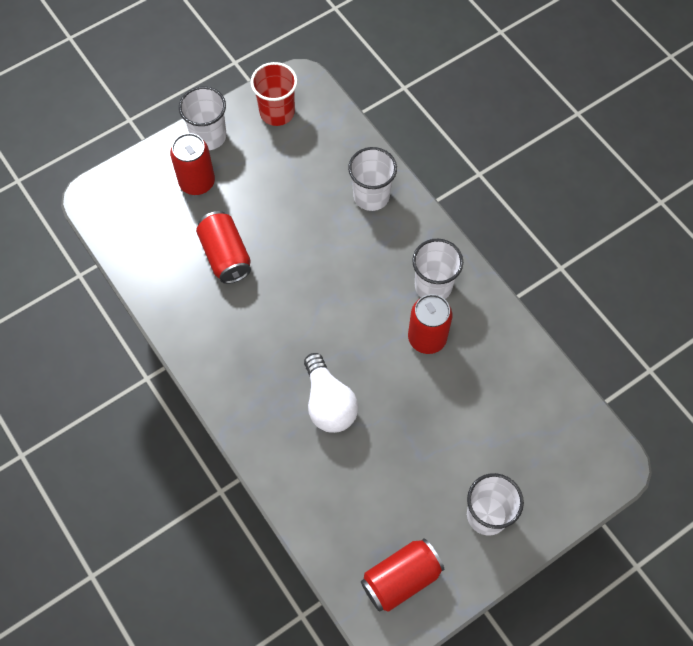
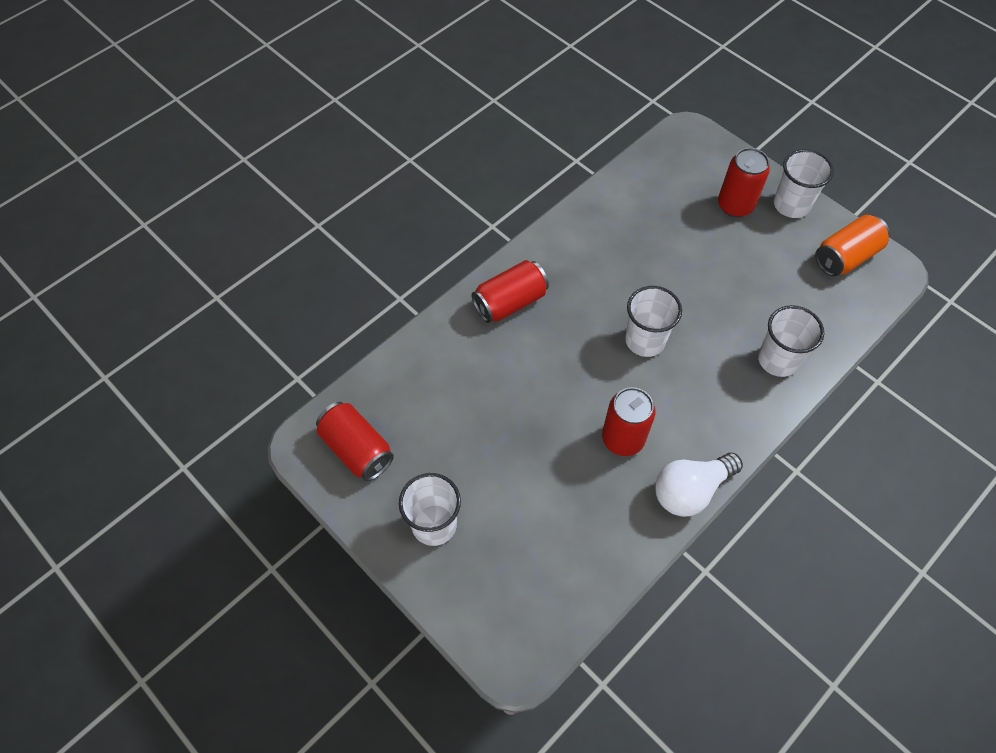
camera: 80 degrees right, 5 degrees down
red can [196,211,251,284] -> red can moved to [471,260,549,323]
red cup [250,62,297,126] -> orange can [815,215,890,276]
white light bulb [304,353,358,433] -> white light bulb moved to [655,453,743,517]
white cup [412,239,463,299] -> white cup moved to [625,286,682,357]

